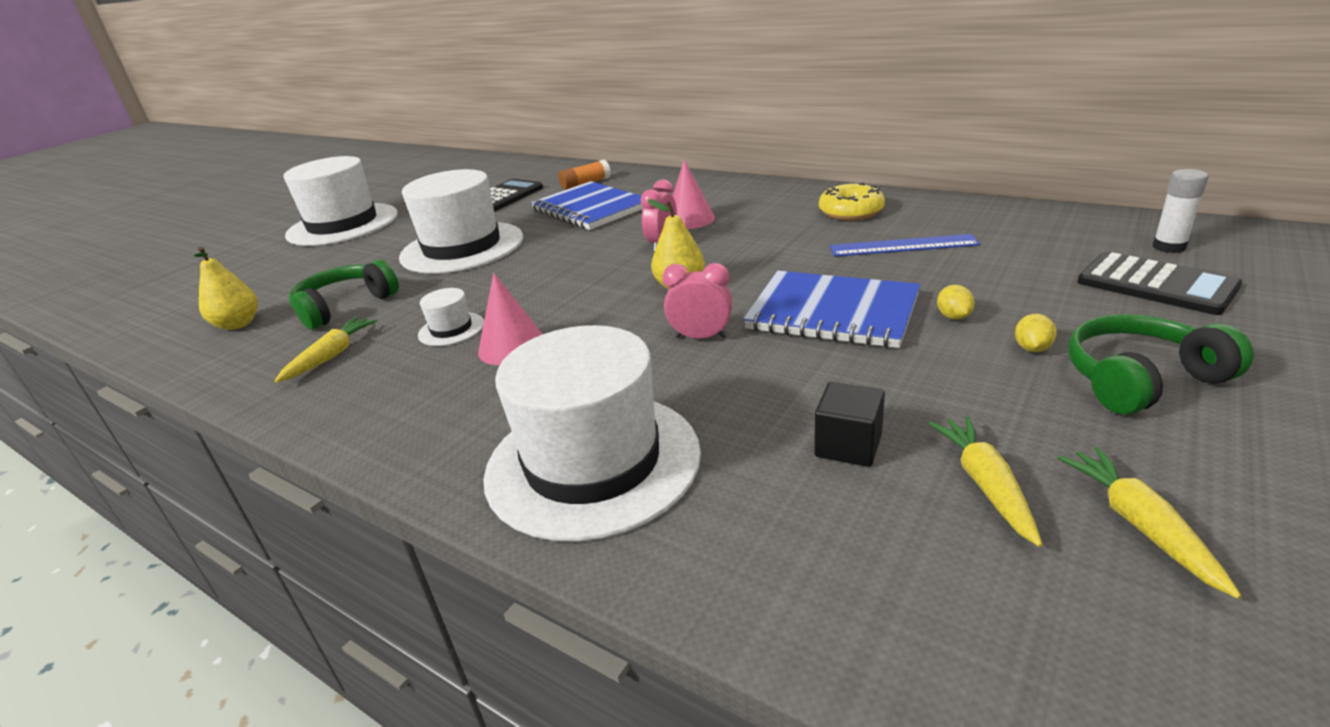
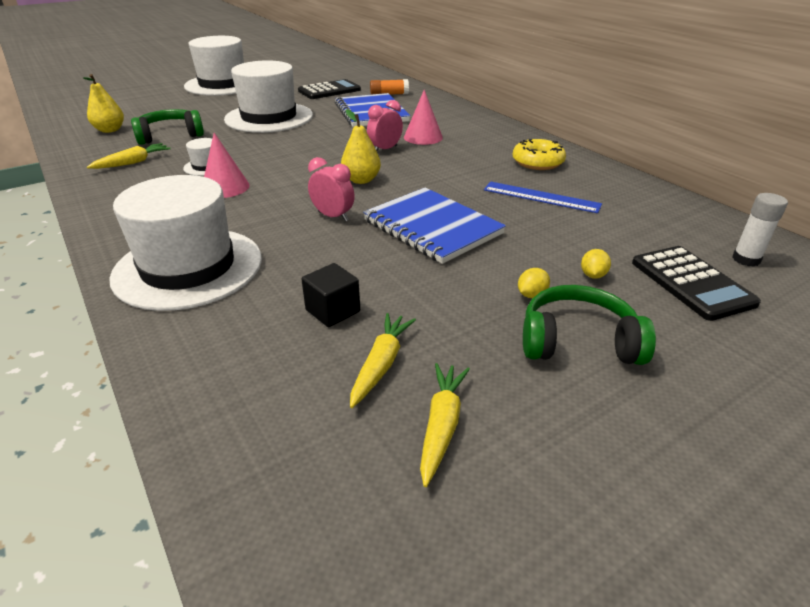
camera: 20 degrees right, 5 degrees up
yellow lemon [937,285,975,320] -> yellow lemon moved to [581,249,611,279]

